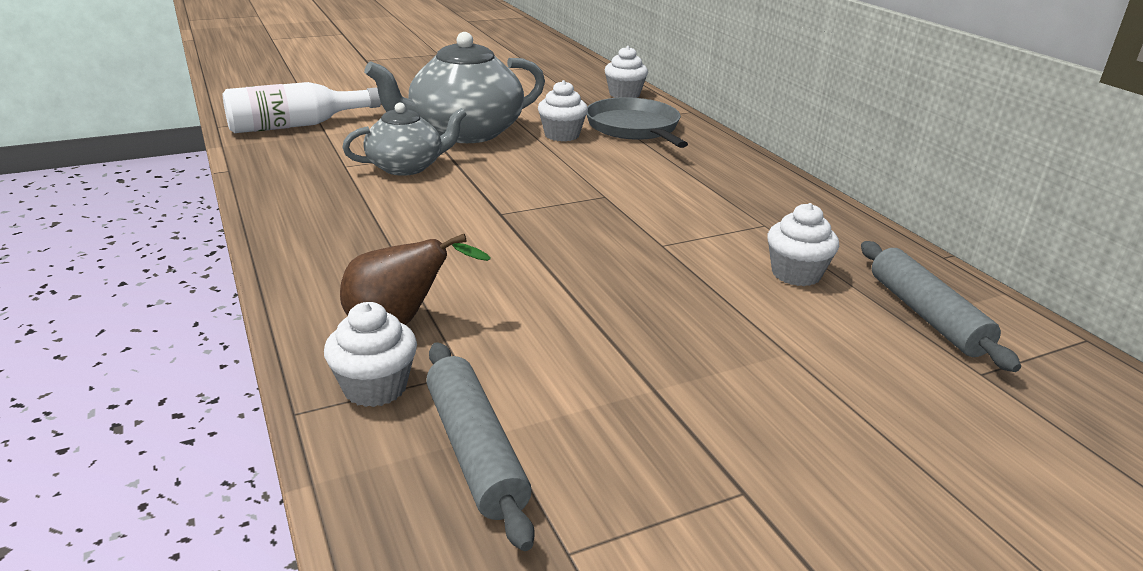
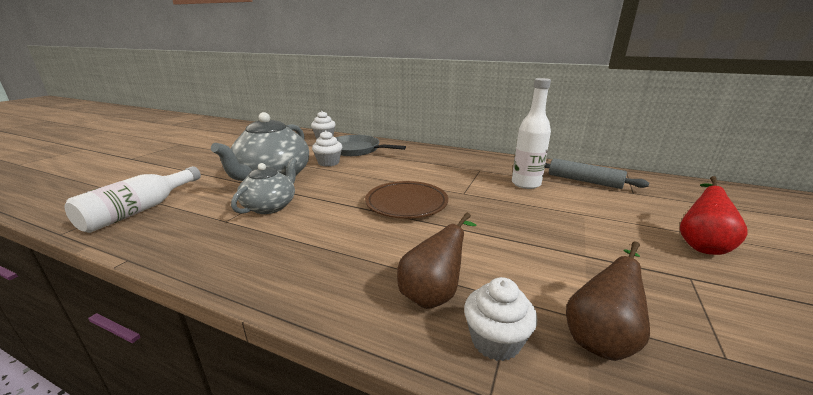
camera: 40 degrees left, 5 degrees down
grey rolling pin [426,342,535,551] -> brown pear [566,241,650,361]
white cupcake [767,203,839,286] -> white bottle [512,78,551,189]
none -> brown plate [365,181,448,219]
none -> red pear [680,176,748,255]

